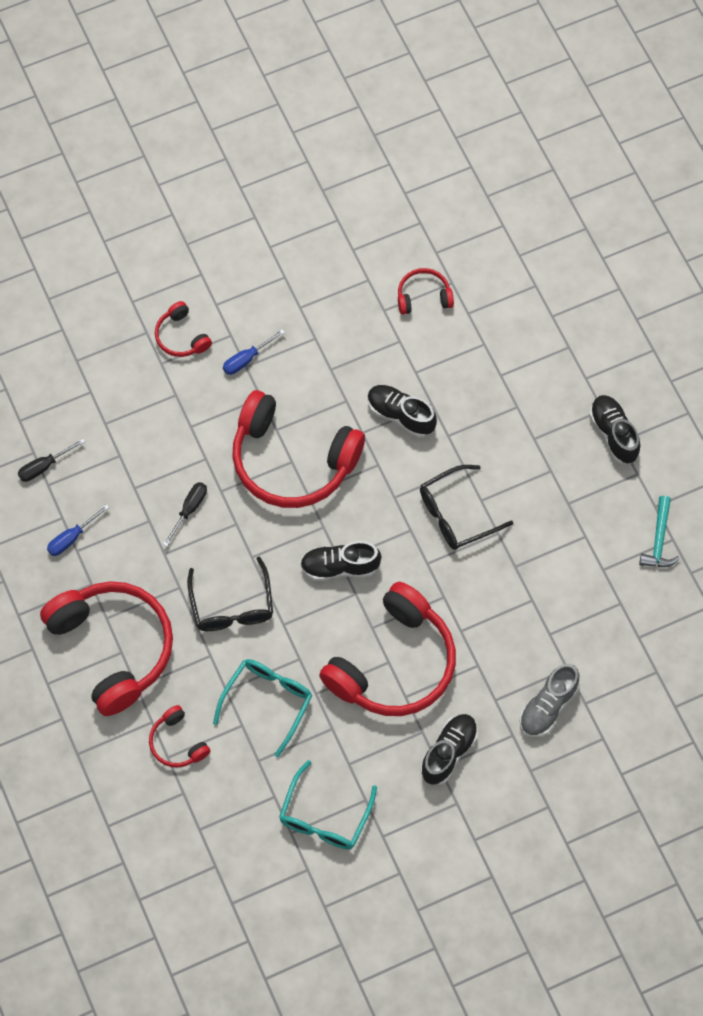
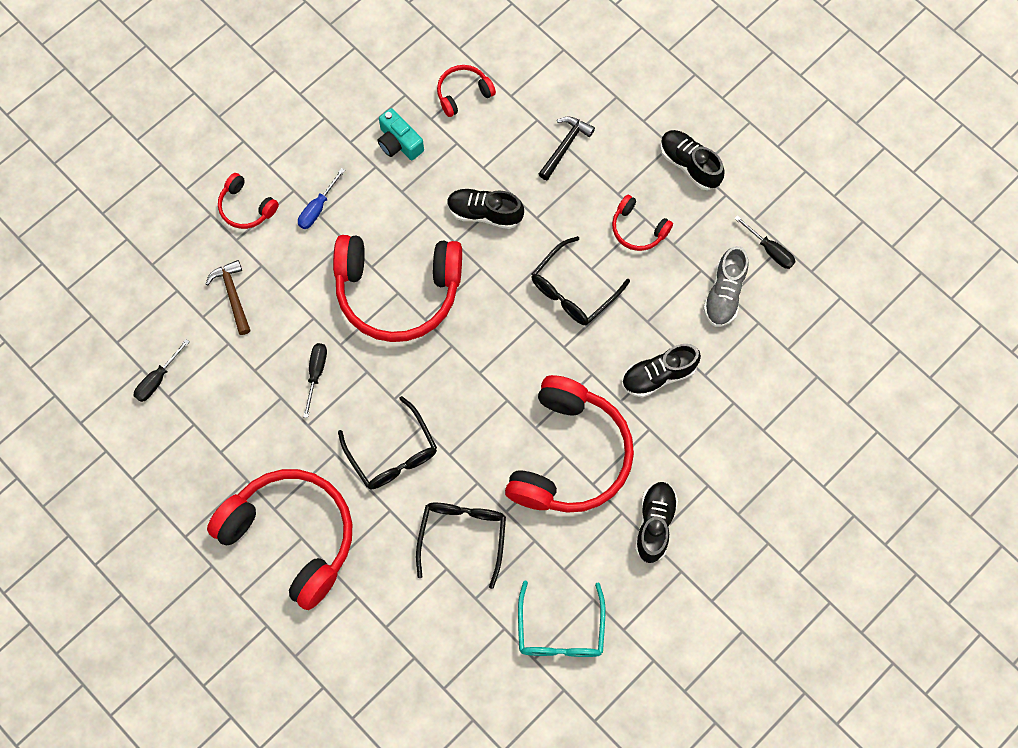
camera: 20 degrees left, 5 degrees up
blue screwdriver [47,504,110,556] -> none
red headphones [149,705,210,768] -> red headphones moved to [612,194,673,251]
turquoise glasses [213,659,312,757] -> black glasses [416,503,506,589]
black shoe [300,541,381,581] -> black shoe moved to [622,344,701,398]
grey shoe [519,664,579,737] -> grey shoe moved to [703,246,749,327]
turquoise hammer [639,496,680,567] -> black screwdriver [735,216,795,269]
none -> brown hammer [206,260,251,335]
none -> turquoise camera [377,108,424,160]
none -> black hammer [539,116,595,180]

